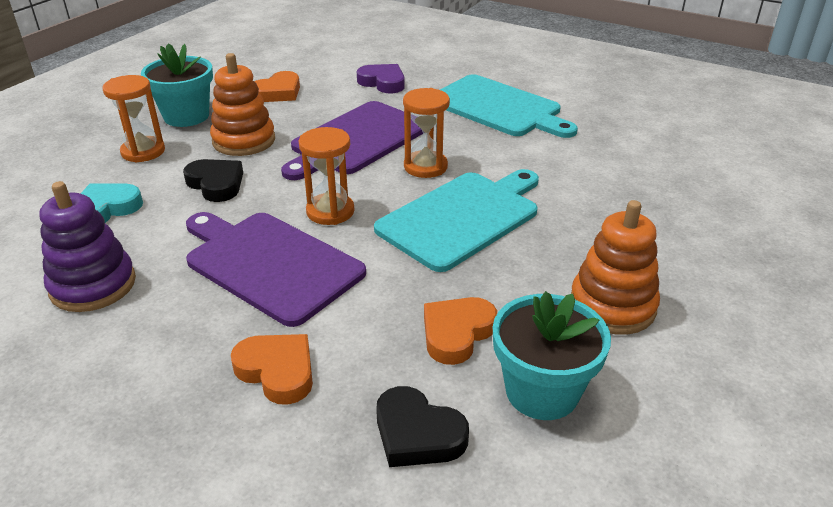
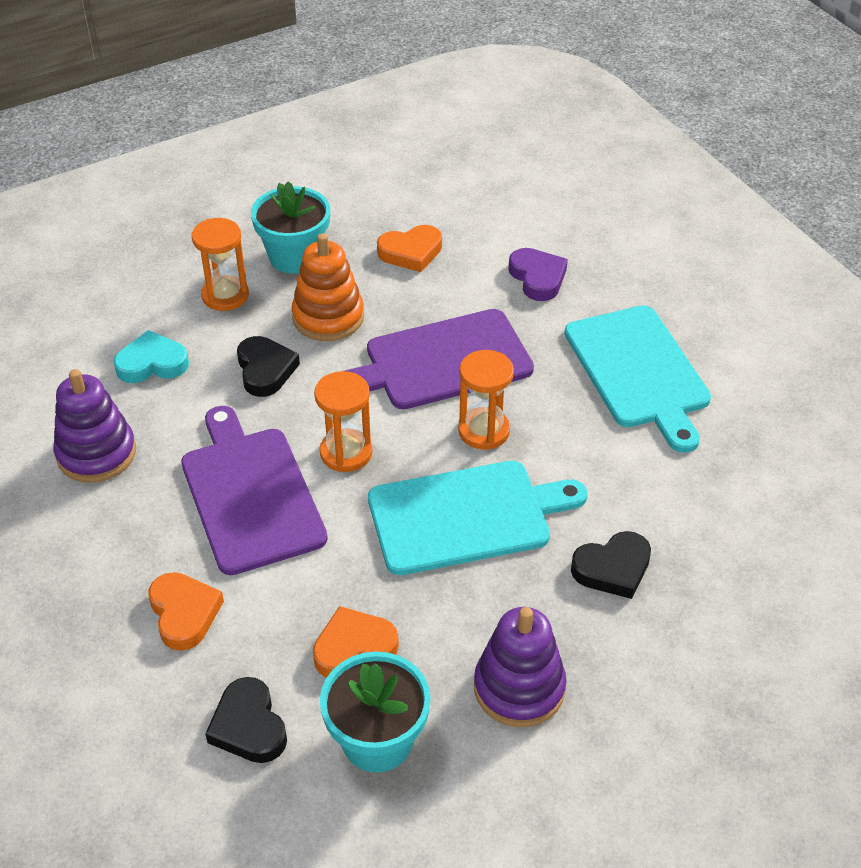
camera: 30 degrees right, 10 degrees up
orange stacking toy [571,200,660,335] -> purple stacking toy [474,607,567,727]
none -> black heart [571,531,651,599]

